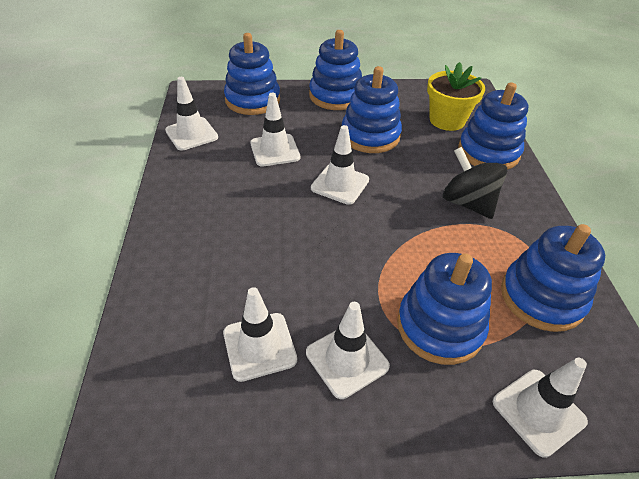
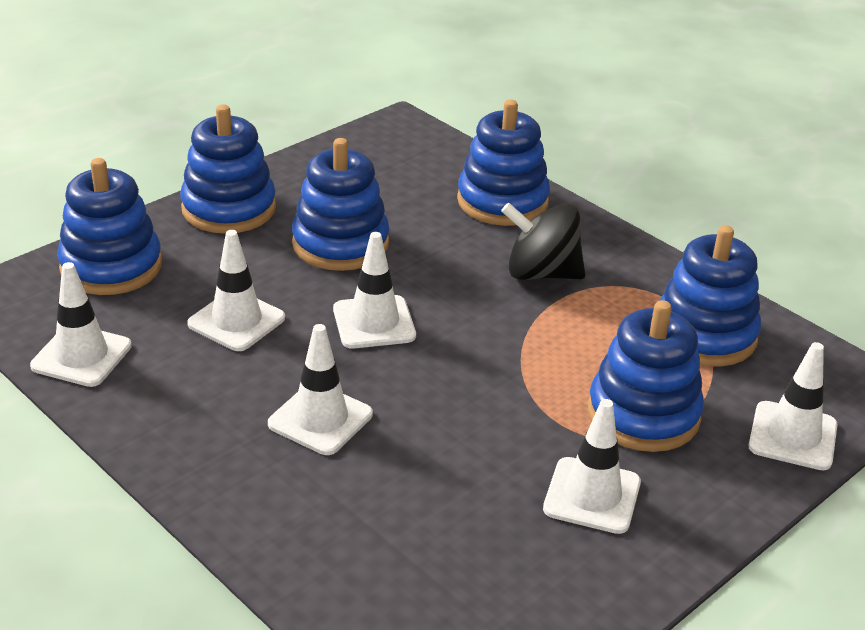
camera: 40 degrees left, 10 degrees down
white traffic cone [223,287,297,382] -> white traffic cone moved to [268,324,373,455]
yellow flower pot [427,62,485,131] -> none

